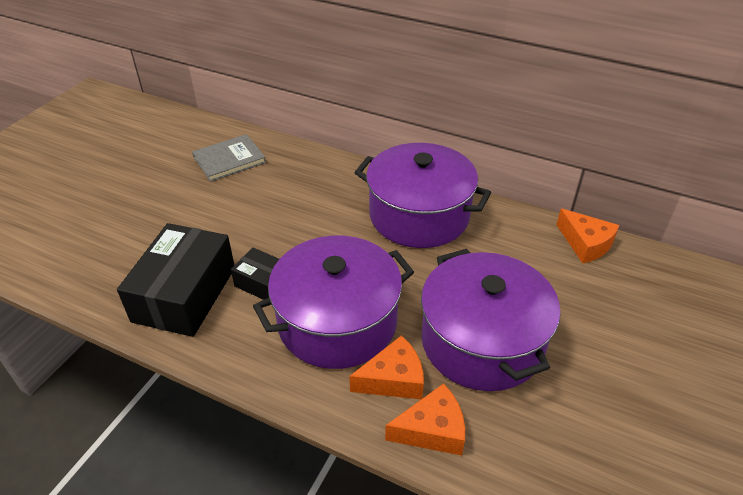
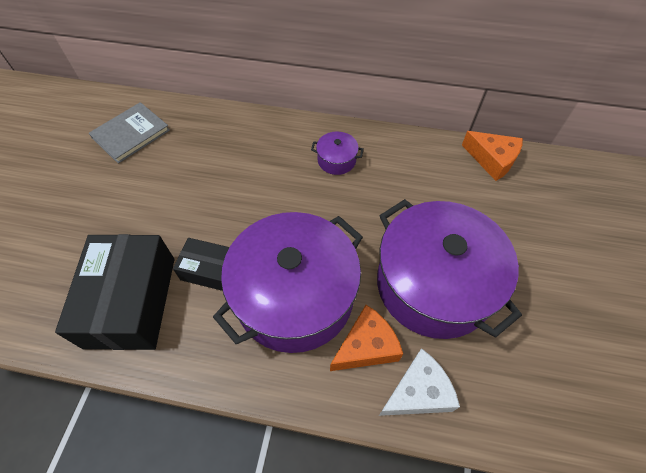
camera: 15 degrees left, 15 degrees up
purple pot [355,143,491,248] -> purple pot [311,132,364,175], size x0.40
orange cheese [385,383,465,456] -> white cheese [379,348,460,416]

